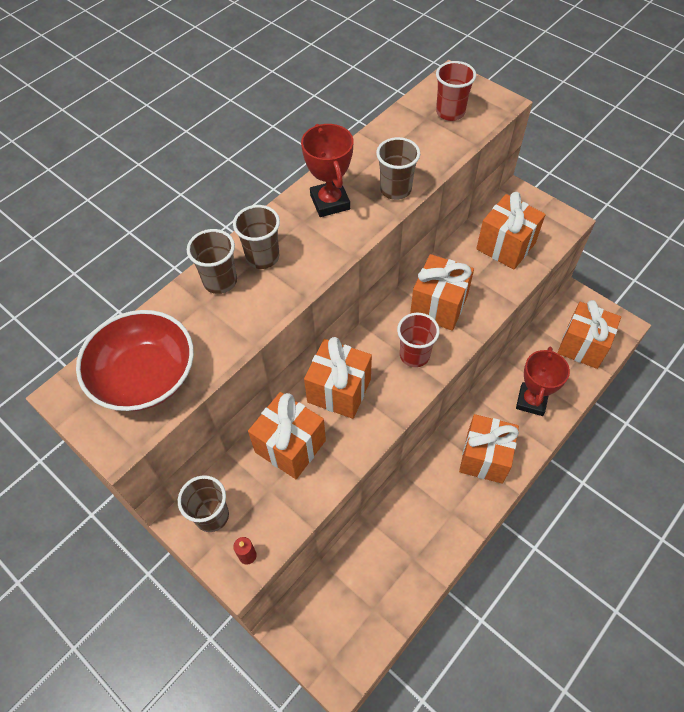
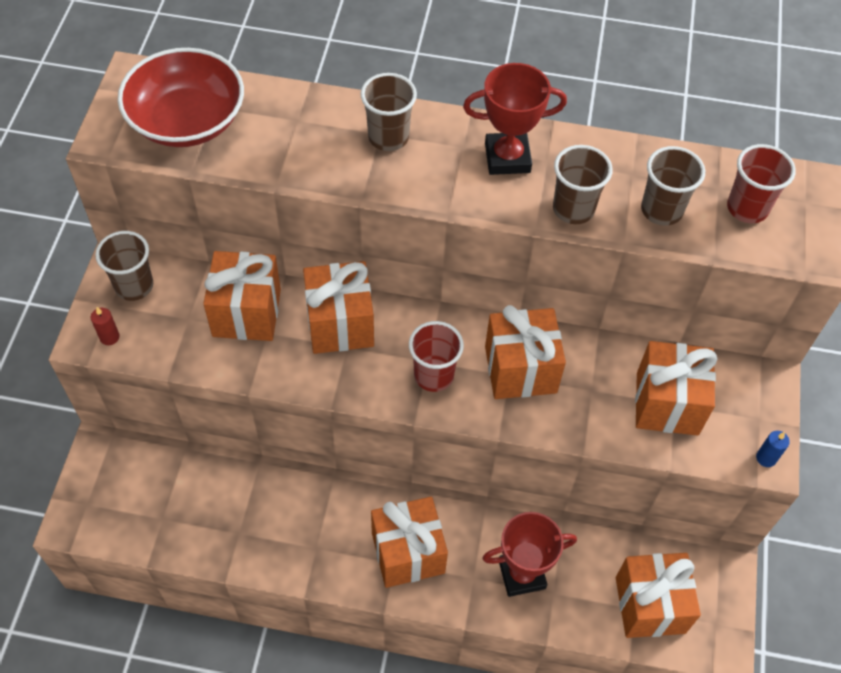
camera: 55 degrees right, 0 degrees up
brown cup [187,229,237,294] -> brown cup moved to [641,146,705,226]
red trophy [301,124,353,217] -> red trophy turned 45 degrees clockwise [463,63,567,175]
none -> blue candle [756,431,790,467]

